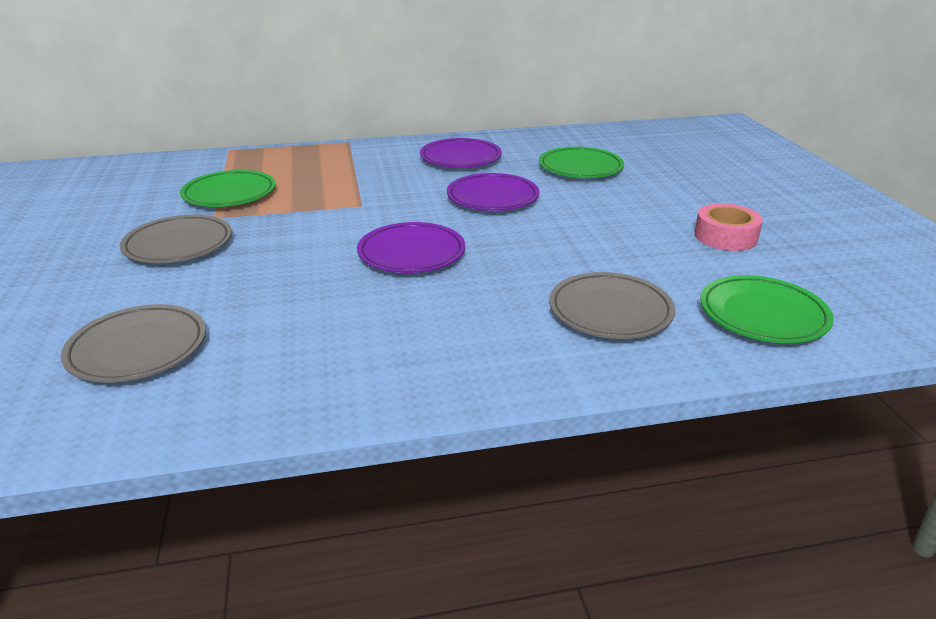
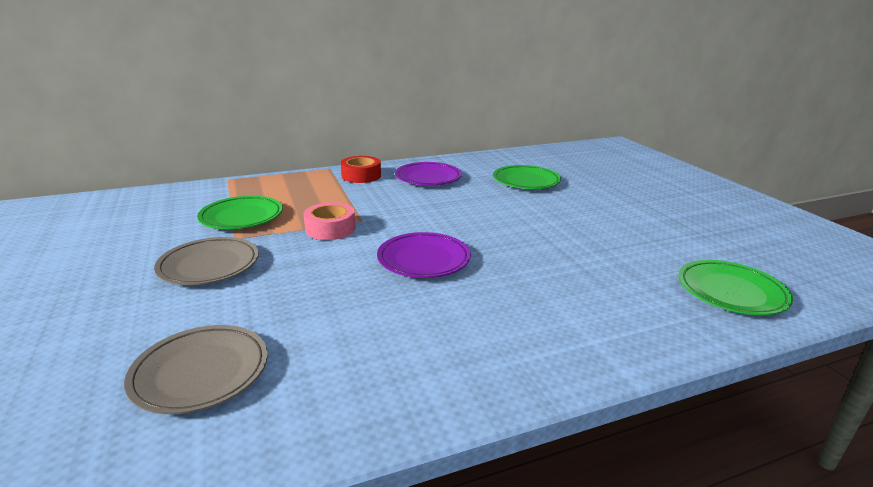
camera: 10 degrees left, 5 degrees down
purple plate [447,173,539,211] -> none
grey plate [549,272,675,339] -> none
pink tape [694,203,763,251] -> pink tape moved to [303,202,355,240]
none -> red tape [341,156,381,183]

